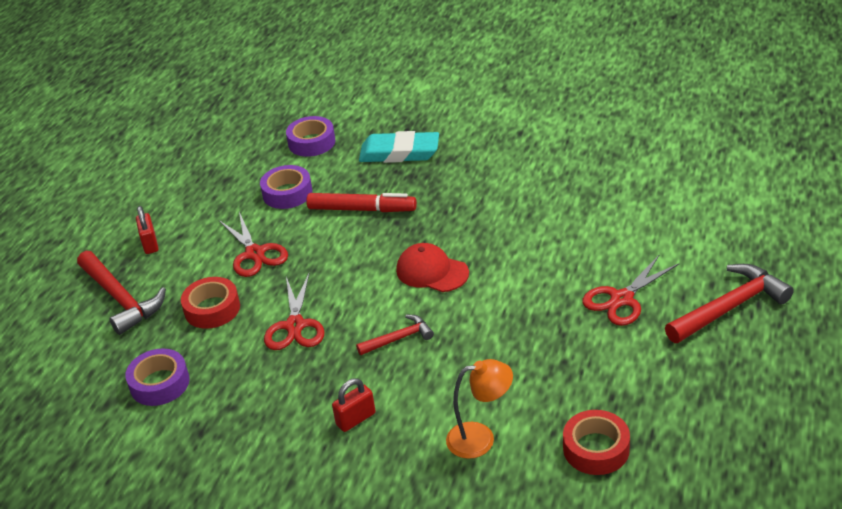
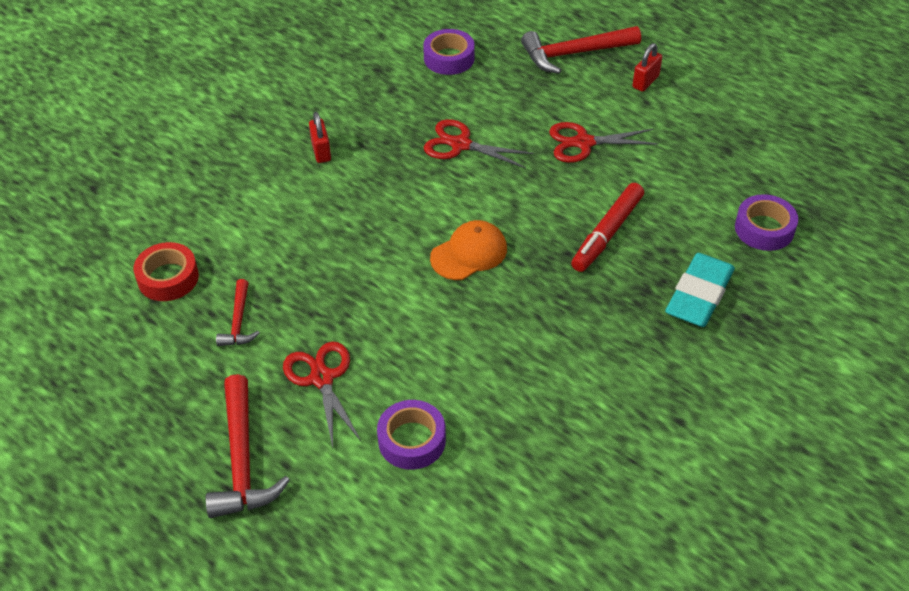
camera: 110 degrees right, 10 degrees up
red padlock [136,206,159,254] -> red padlock turned 60 degrees counterclockwise [632,43,662,92]
red tape [181,277,240,329] -> none
purple tape [260,165,312,209] -> purple tape moved to [377,400,446,470]
red hammer [356,315,434,355] -> red hammer moved to [216,279,259,346]
red cap [396,243,469,292] -> orange cap [430,220,507,280]
orange lamp [446,359,513,459] -> none

